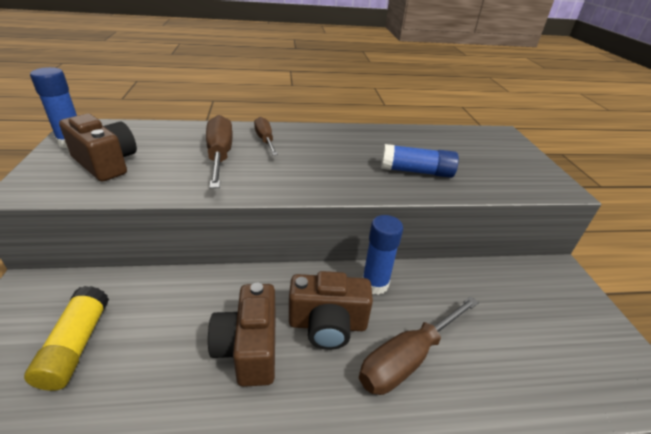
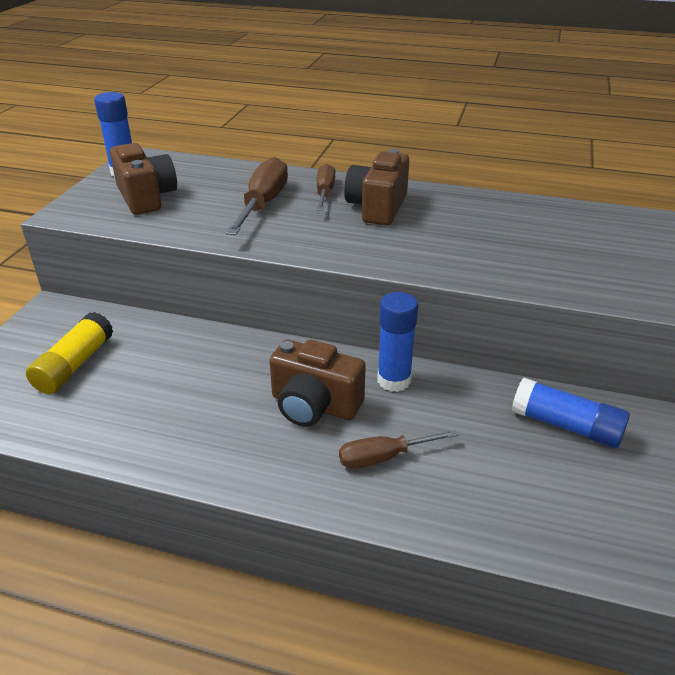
camera: 25 degrees right, 0 degrees up
brown camera [208,283,276,387] -> brown camera moved to [344,148,409,226]
brown screwdriver [359,296,479,395] -> brown screwdriver [339,430,458,469], size x0.63
blue glue stick [381,144,459,178] -> blue glue stick moved to [512,378,630,448]

